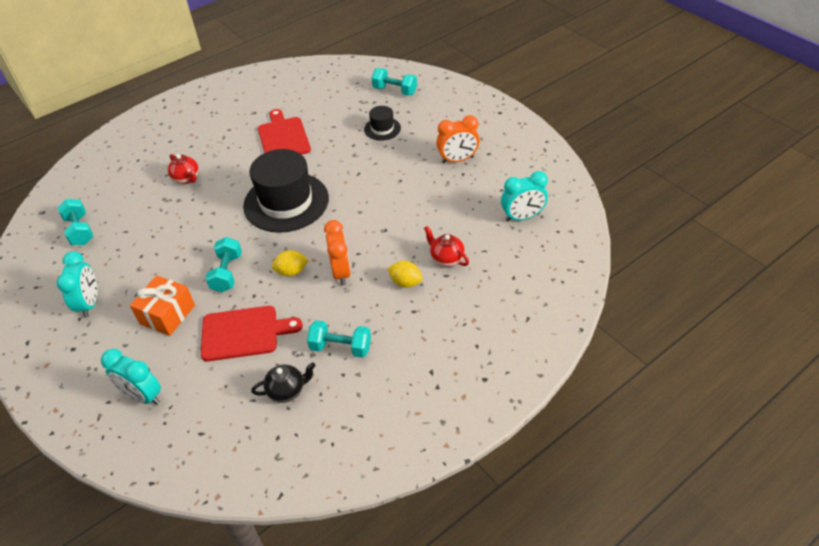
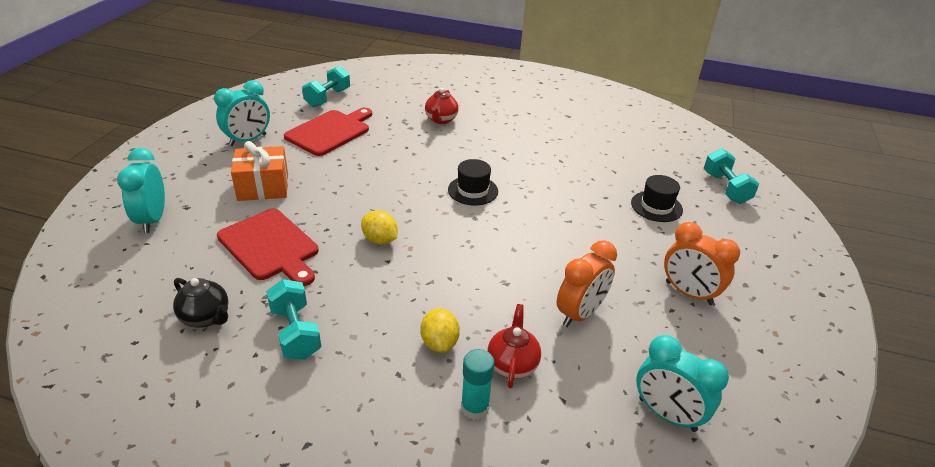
camera: 50 degrees right, 10 degrees down
turquoise dumbbell [205,237,242,292] -> none
black hat [243,149,329,233] -> black hat [448,159,498,205], size x0.47
red cutting board [258,109,311,155] -> red cutting board moved to [284,108,372,156]
orange clock [324,220,351,286] -> orange clock moved to [557,240,617,327]
none -> turquoise glue stick [461,349,495,420]

